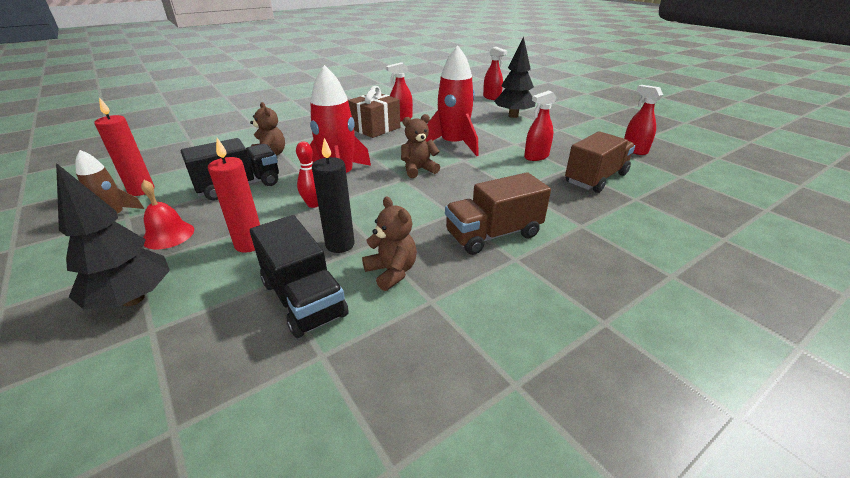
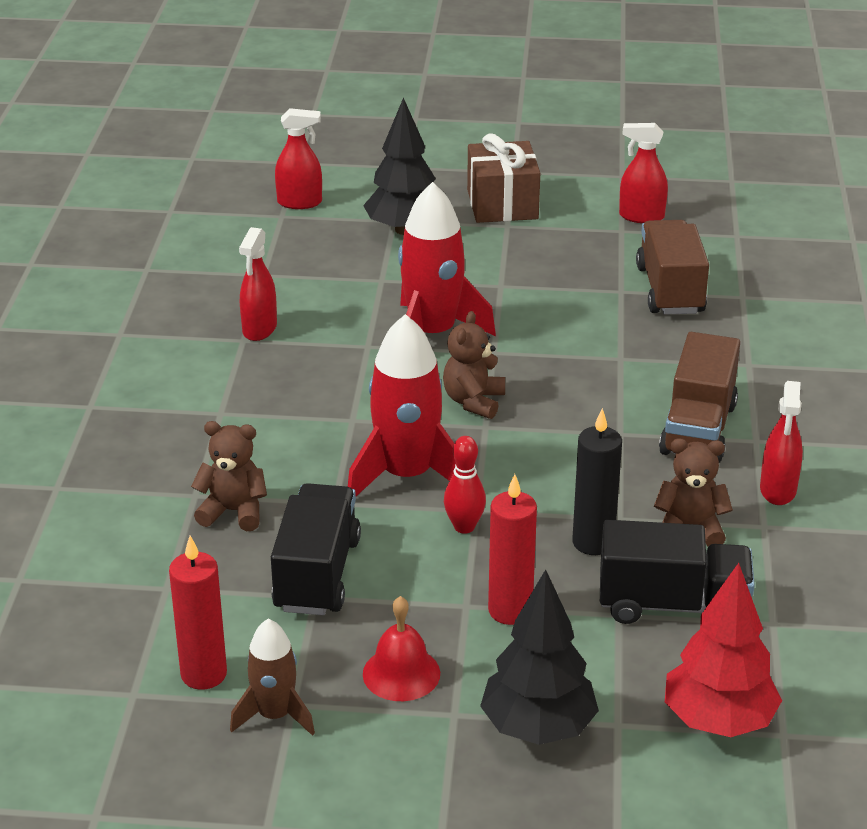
camera: 50 degrees left, 0 degrees up
brown gift [348,86,400,138] -> brown gift moved to [467,133,540,223]
red spray bottle [524,90,557,161] -> red spray bottle moved to [760,381,803,505]
none -> red tree [665,563,782,737]

